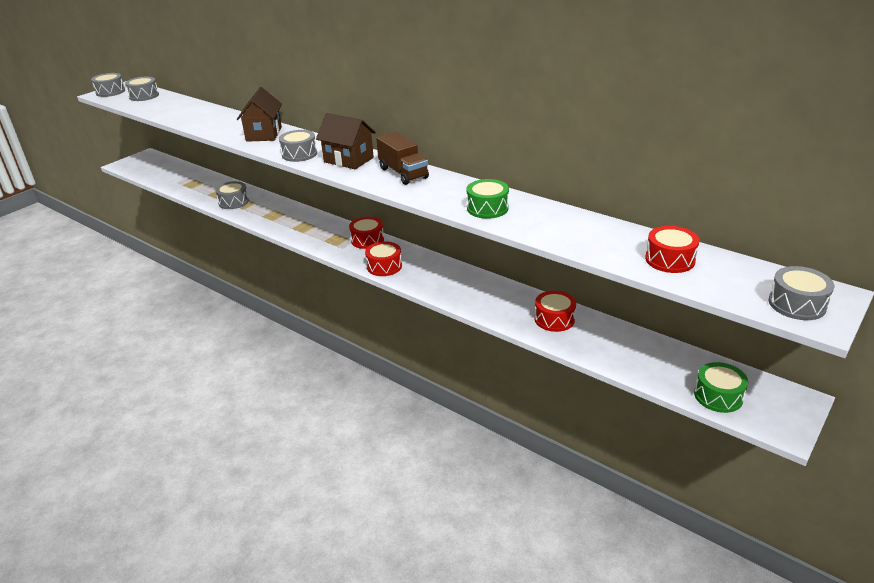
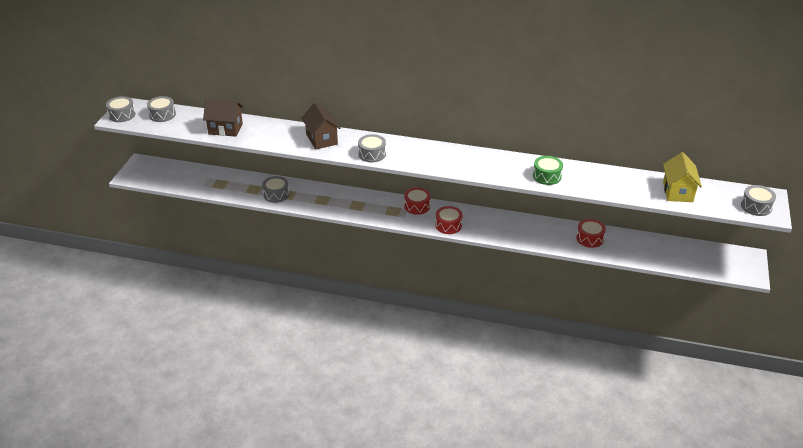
camera: 25 degrees left, 5 degrees up
brown house [316,113,376,169] -> brown house moved to [203,99,243,137]
brown truck [376,132,429,185] -> none
red drum [645,226,699,273] -> yellow house [663,152,702,202]
green drum [694,362,748,413] -> none

